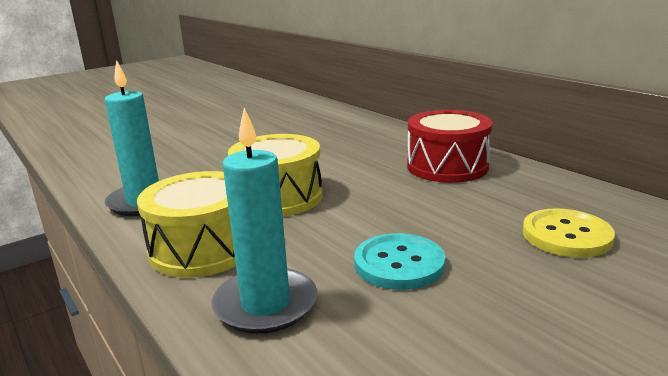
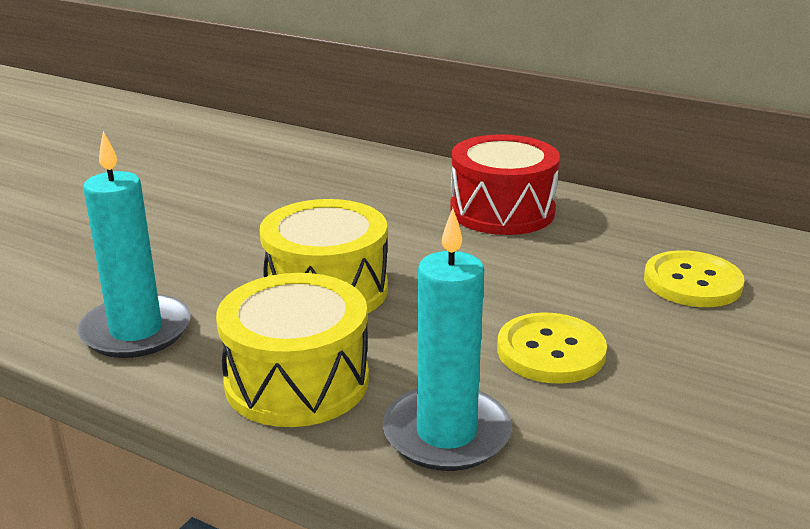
camera: 25 degrees left, 5 degrees up
turquoise button [354,233,445,290] -> yellow button [497,312,607,384]

